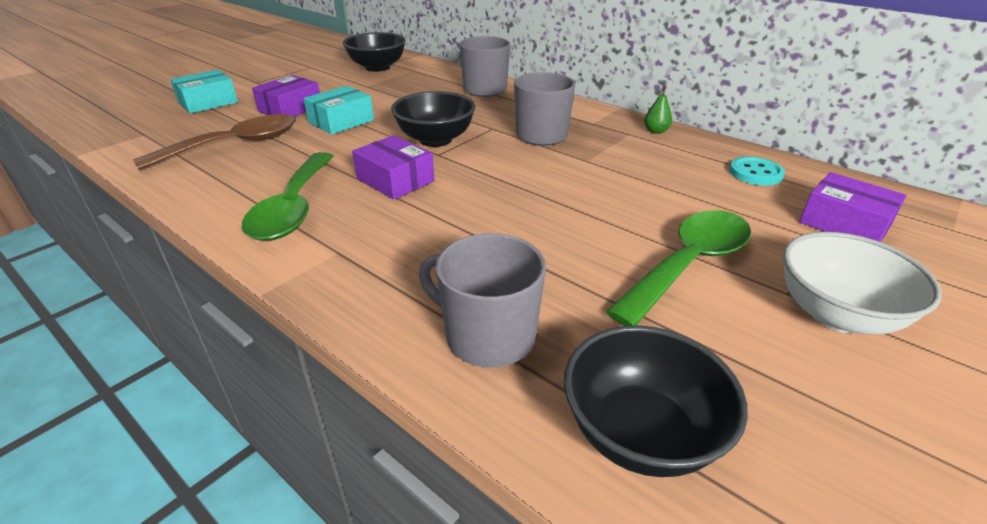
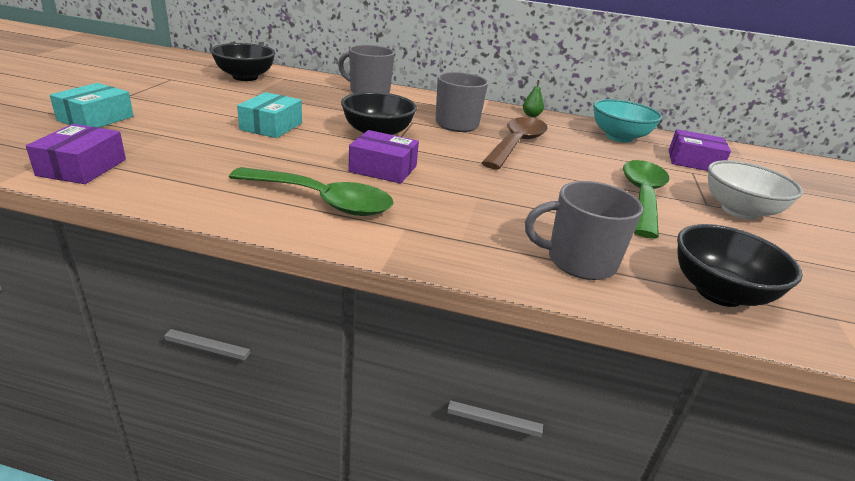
camera: 30 degrees left, 5 degrees down
brown spoon [133,114,296,170] -> brown spoon moved to [482,117,548,169]
green spoon [242,152,334,241] -> green spoon turned 45 degrees counterclockwise [229,167,394,216]
purple box [252,75,320,117] -> purple box moved to [26,124,126,184]
turquoise button [730,156,785,186] -> turquoise bowl [593,99,662,143]

